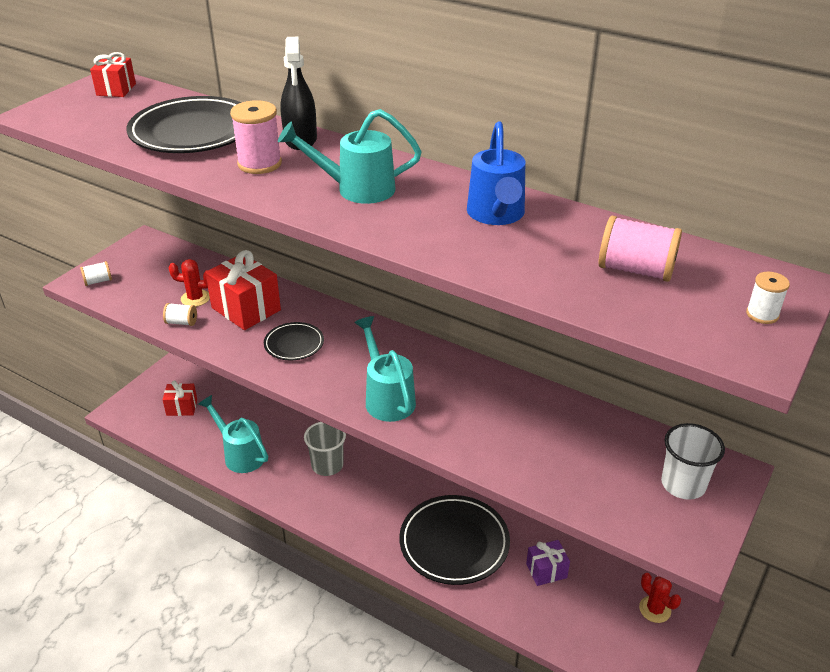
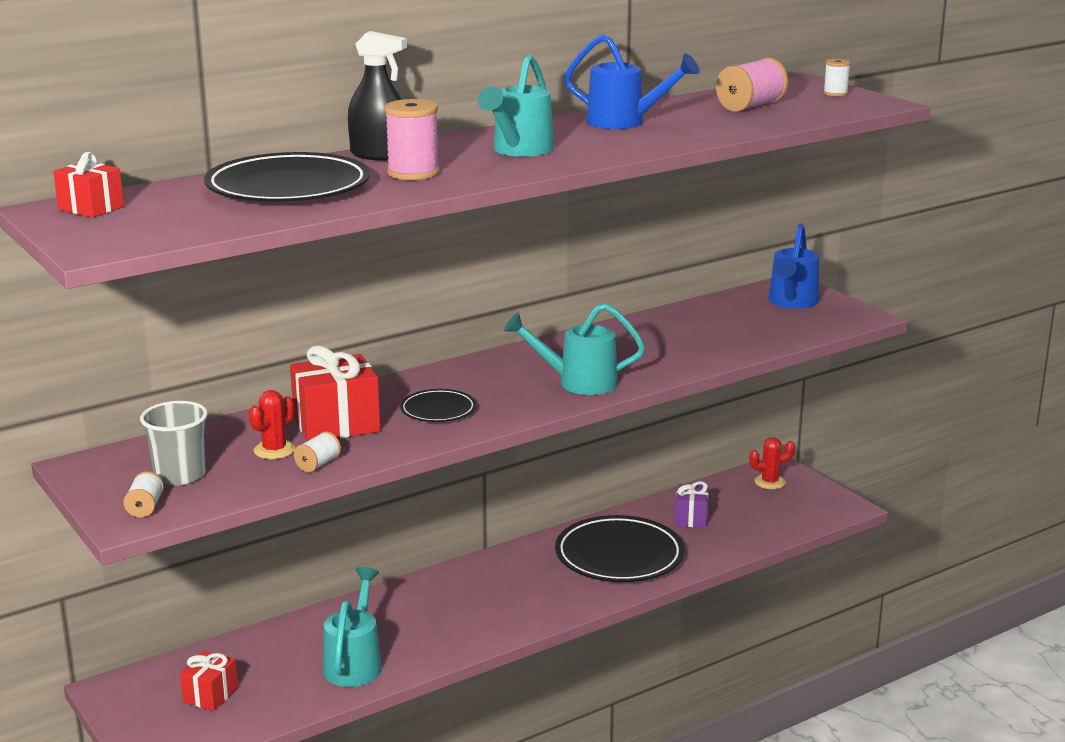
camera: 65 degrees left, 15 degrees down
turquoise watering can [198,395,268,473] -> turquoise watering can turned 120 degrees clockwise [323,567,382,687]
grey cup [304,422,346,476] -> grey cup moved to [140,401,208,485]
white cup [661,423,725,500] -> blue watering can [768,224,819,309]

